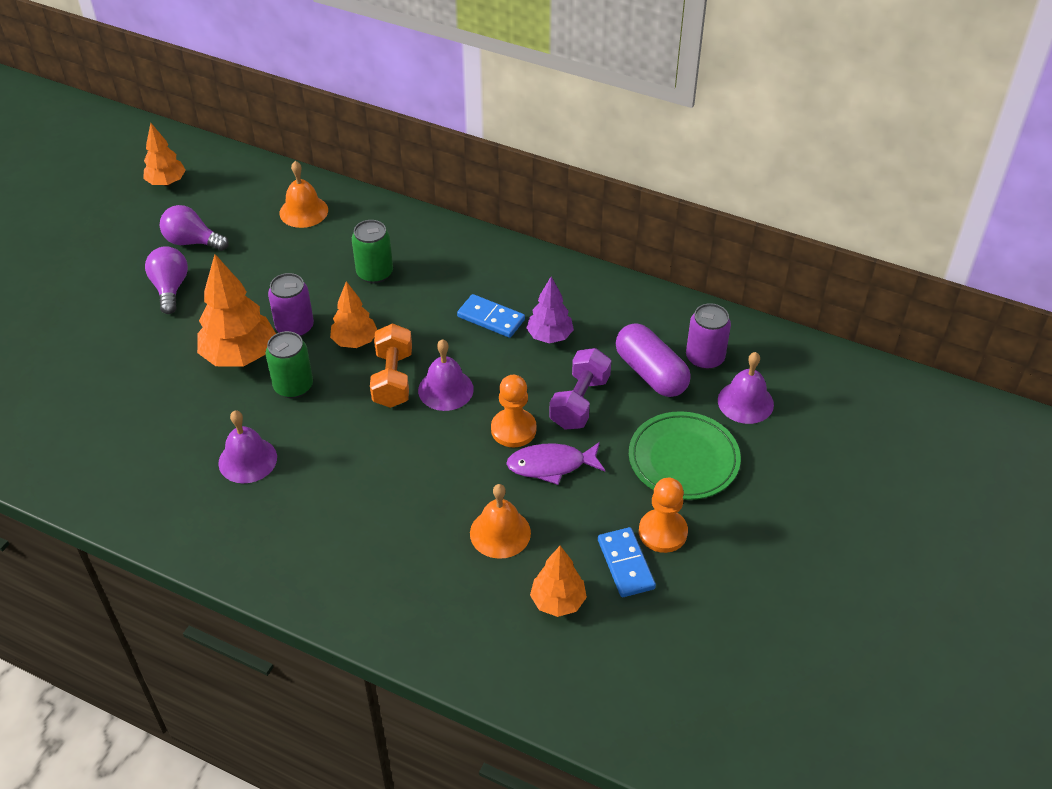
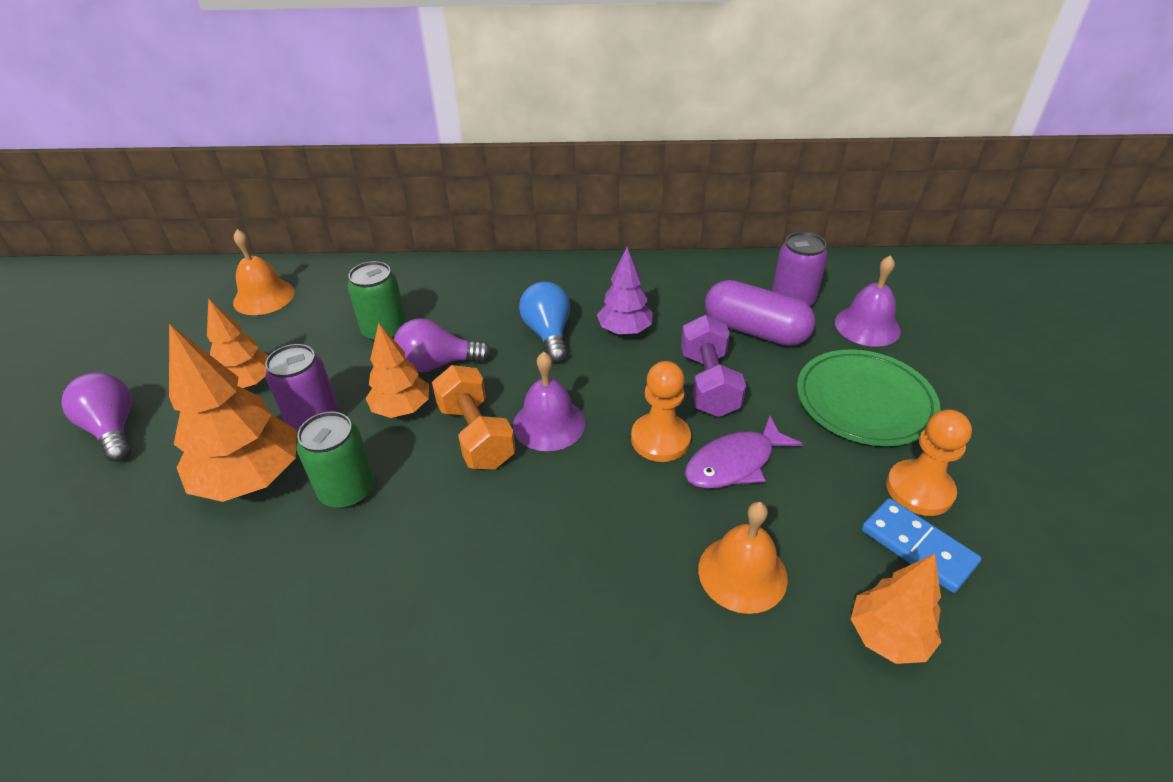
camera: 25 degrees left, 5 degrees down
orange tree [143,123,186,186] -> orange tree moved to [207,298,269,389]
purple light bulb [160,205,229,251] -> purple light bulb moved to [394,318,491,373]
purple bell [218,410,277,483] -> none
blue domino [457,294,525,338] -> blue light bulb [519,282,570,363]

